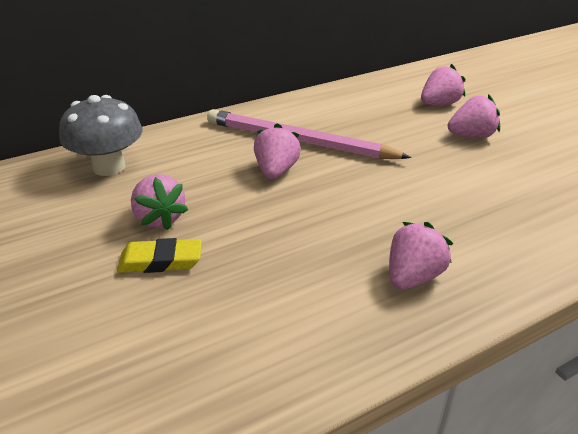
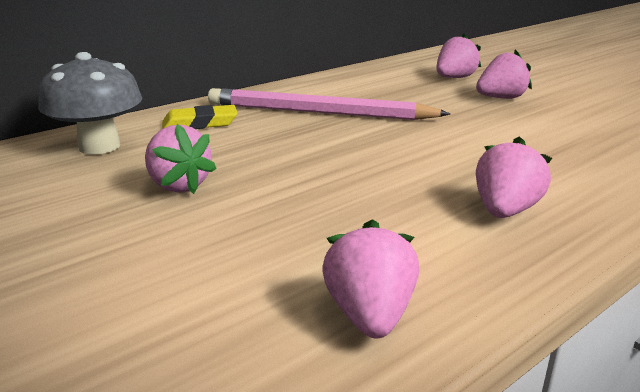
camera: 10 degrees left, 10 degrees down
yellow eraser [117,238,202,273] -> yellow eraser moved to [162,105,237,129]
pink strawberry [254,123,301,179] -> pink strawberry moved to [322,219,419,339]

